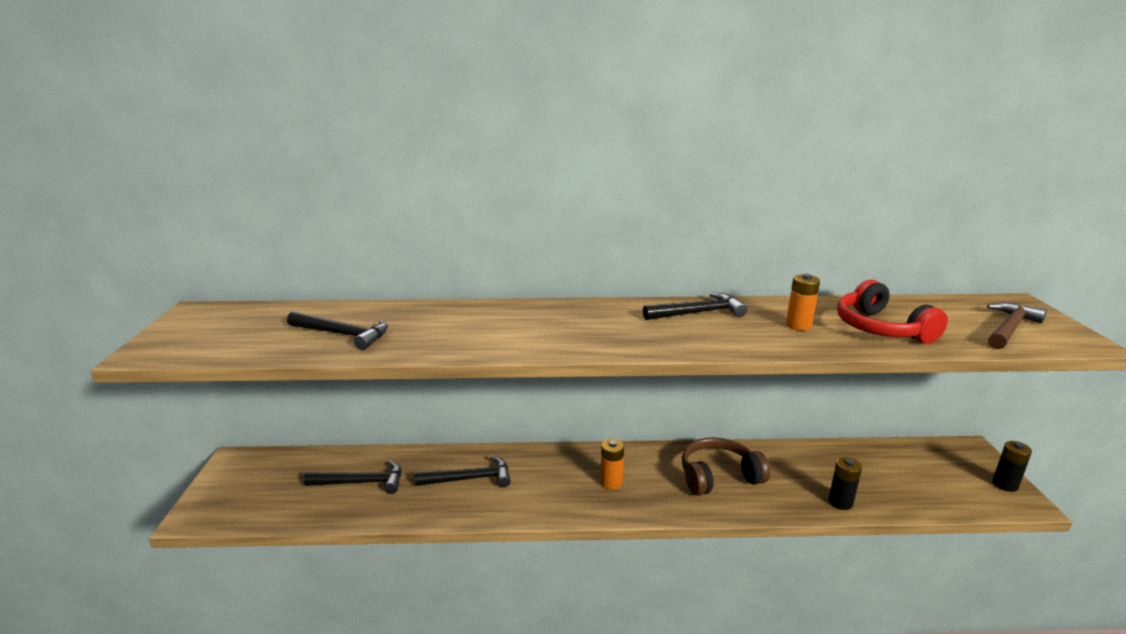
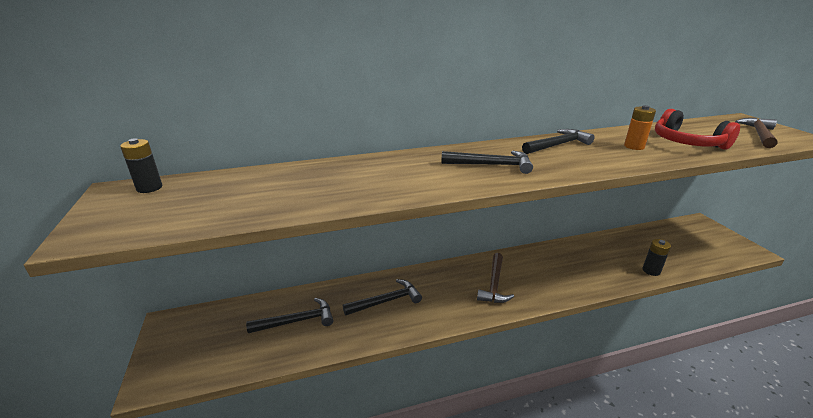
camera: 15 degrees left, 5 degrees up
black hammer [287,311,388,350] -> black hammer moved to [441,151,533,174]
orange battery [600,439,624,489] -> brown hammer [477,253,514,303]
brown headphones [682,437,771,496] -> none
black battery [993,441,1032,492] -> black battery moved to [120,138,162,193]

